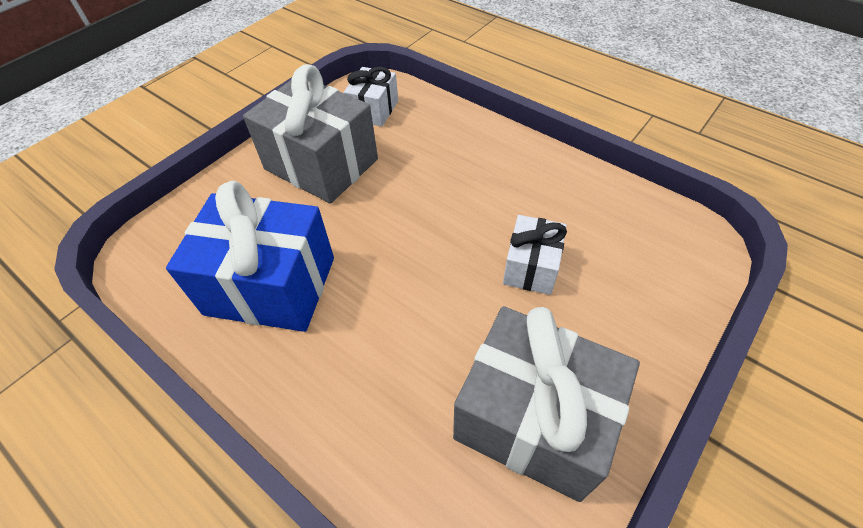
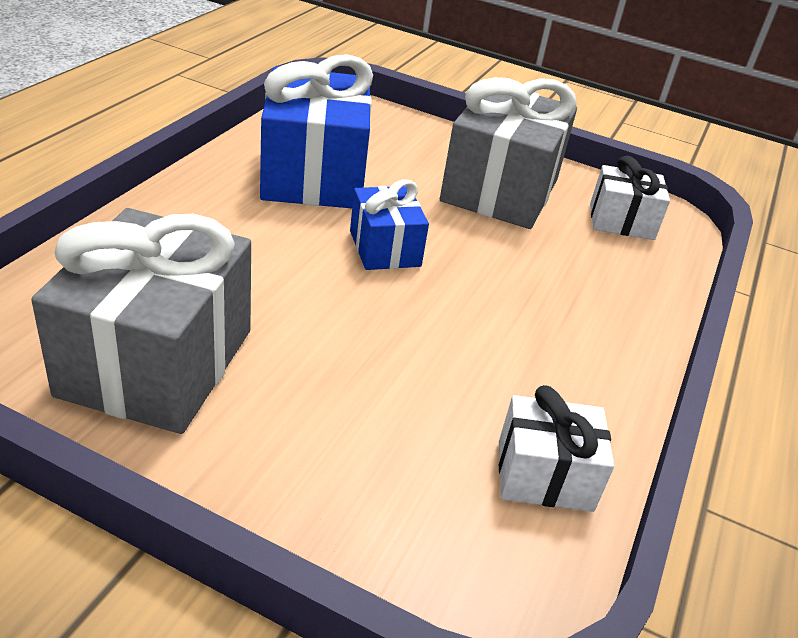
camera: 70 degrees right, 15 degrees down
white gift [503,215,567,295] -> white gift moved to [499,385,614,512]
none -> blue gift [350,180,429,270]

